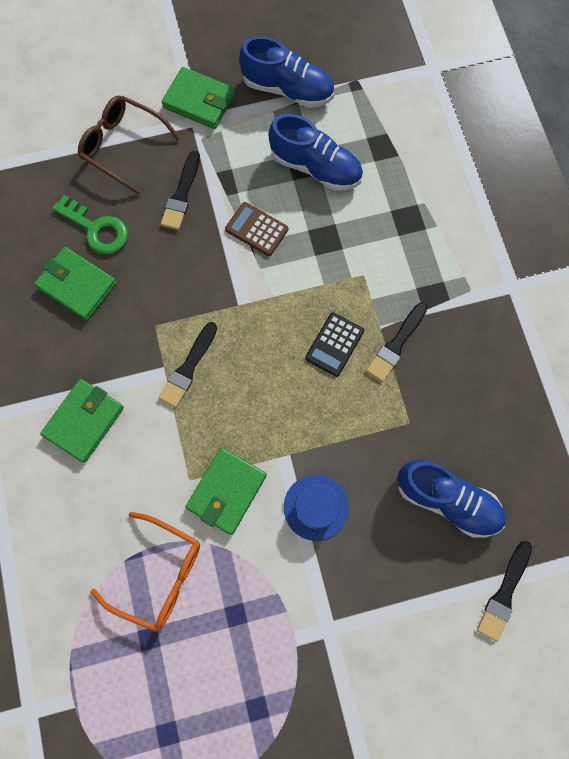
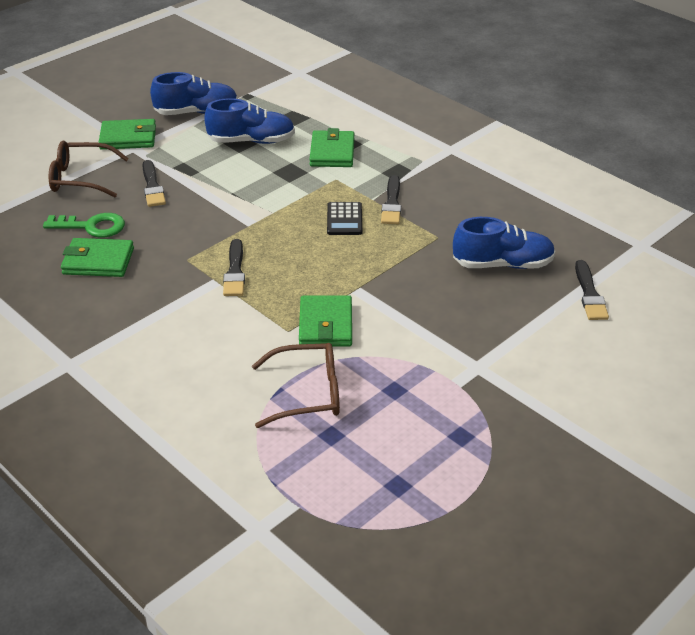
camera: 30 degrees left, 35 degrees down
green wallet [40,379,124,463] -> green wallet moved to [309,128,354,167]
orange glasses [91,512,200,632] -> brown glasses [252,343,340,428]
brown calculator [225,202,288,256] -> none
blue hat [284,475,349,541] -> none

